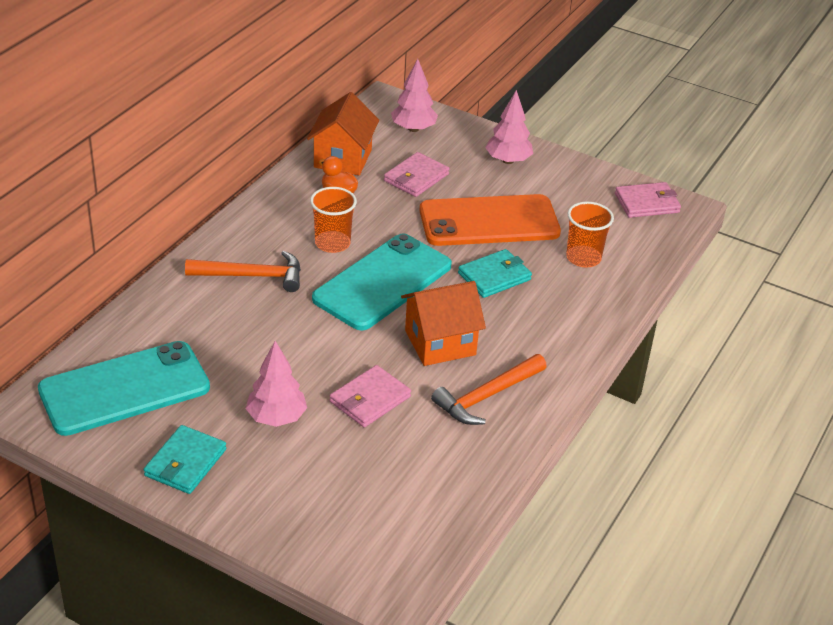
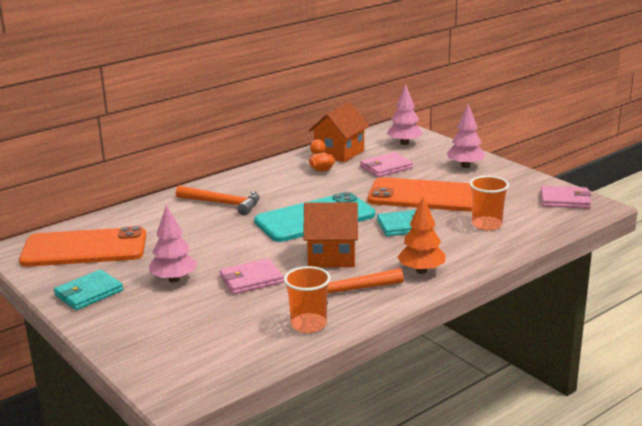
camera: 25 degrees right, 15 degrees down
turquoise phone [38,341,210,436] -> orange phone [19,226,146,267]
orange cup [310,187,357,253] -> orange cup moved to [284,266,331,333]
none -> orange tree [397,196,445,274]

